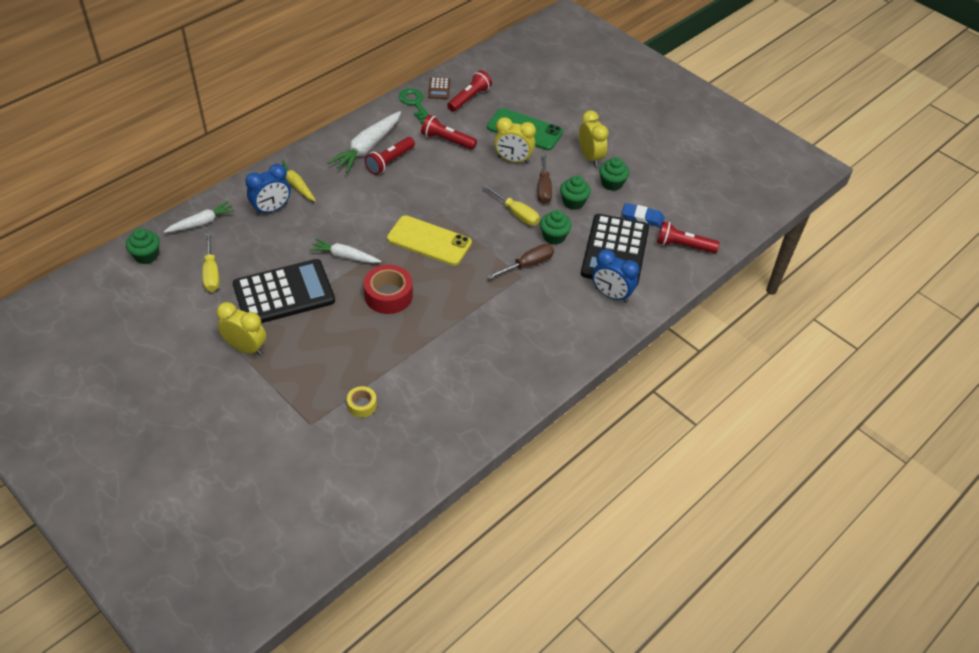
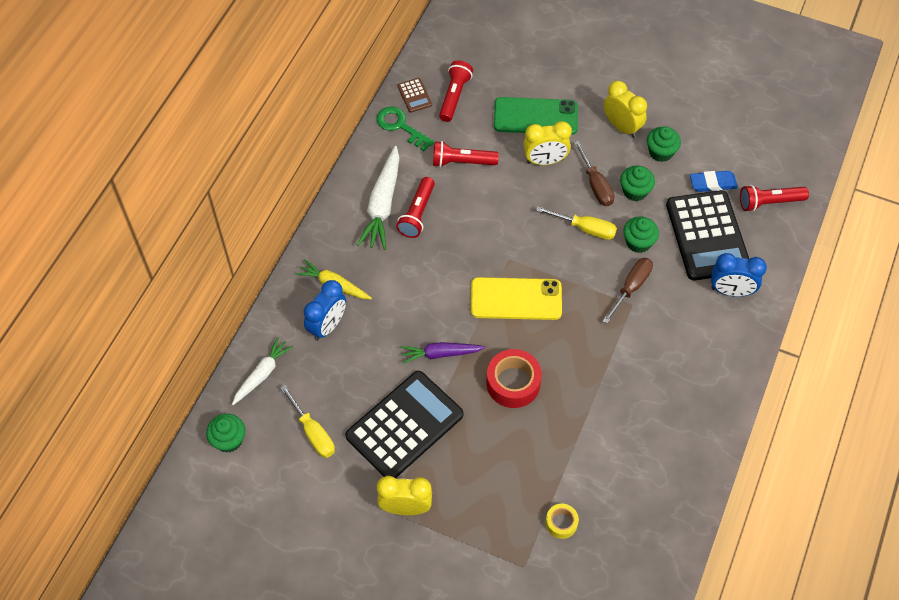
camera: 20 degrees left, 10 degrees up
white carrot [309,239,381,263] -> purple carrot [401,342,485,364]

